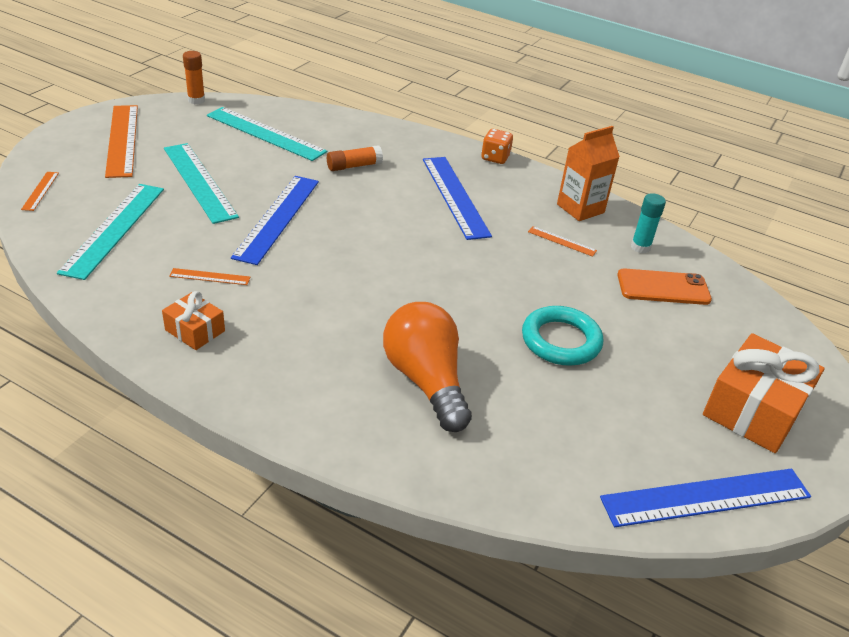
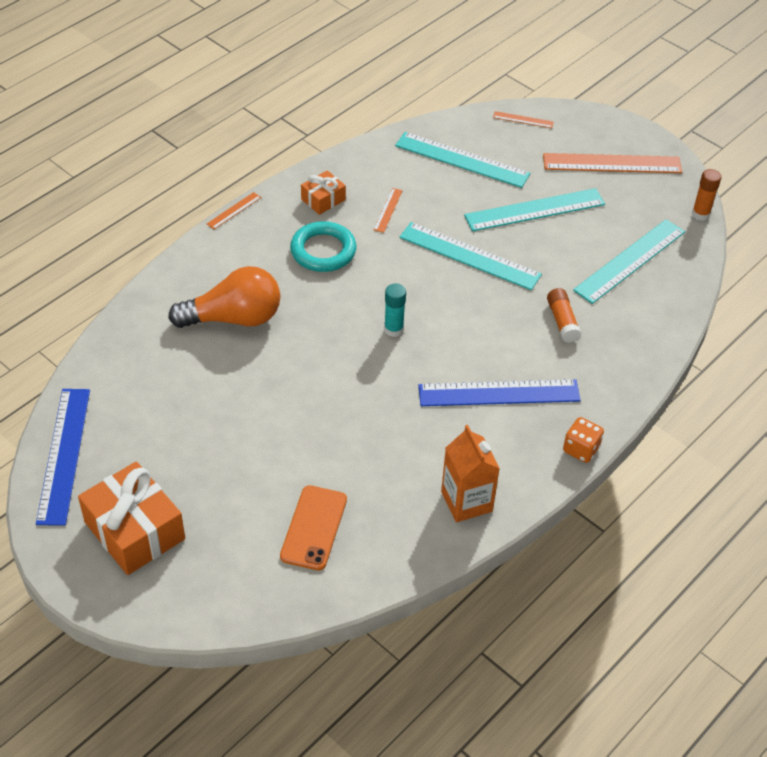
camera: 105 degrees right, 10 degrees up
blue ruler [231,176,319,265] -> turquoise ruler [400,222,542,290]
turquoise ring [522,306,603,366] -> turquoise ring moved to [290,221,356,272]
orange ruler [528,226,597,257] -> orange ruler moved to [207,192,261,229]
turquoise glue stick [631,193,666,253] -> turquoise glue stick moved to [384,283,406,337]

